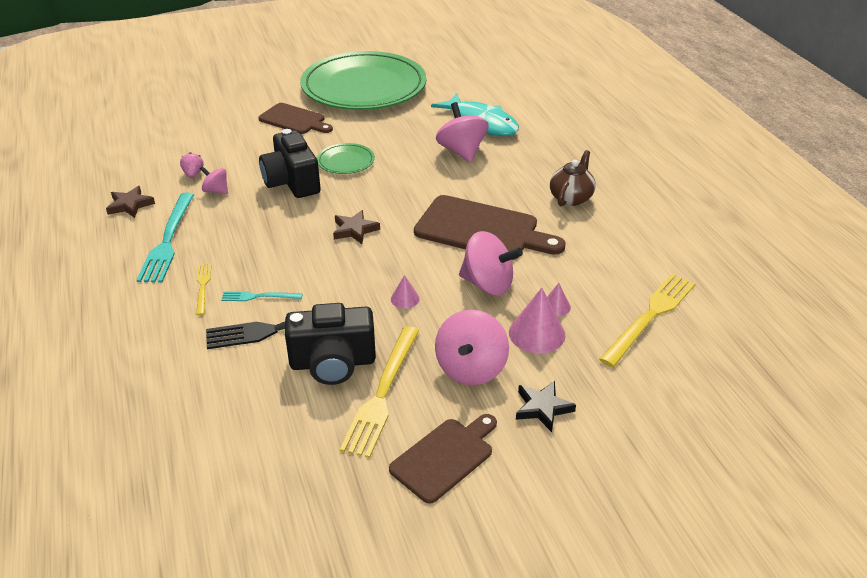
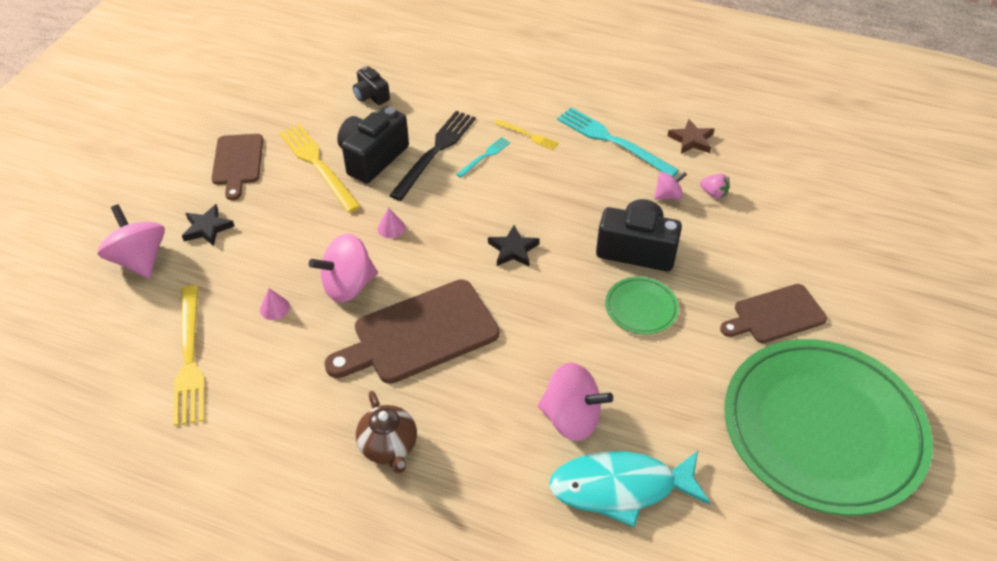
camera: 130 degrees right, 10 degrees up
brown star [333,210,380,244] -> black star [488,225,540,267]
pink spinning top [435,309,509,385] -> pink spinning top moved to [98,204,165,279]
pink cone [509,288,566,353] -> none
none -> black camera [353,66,390,105]

